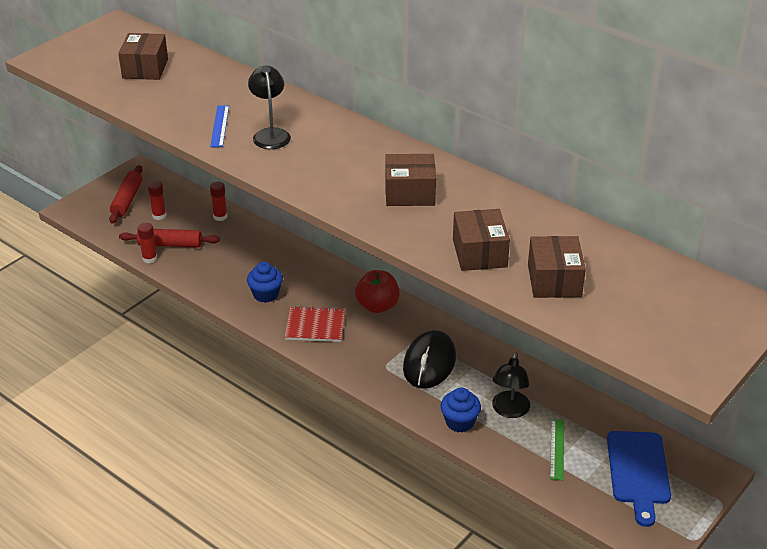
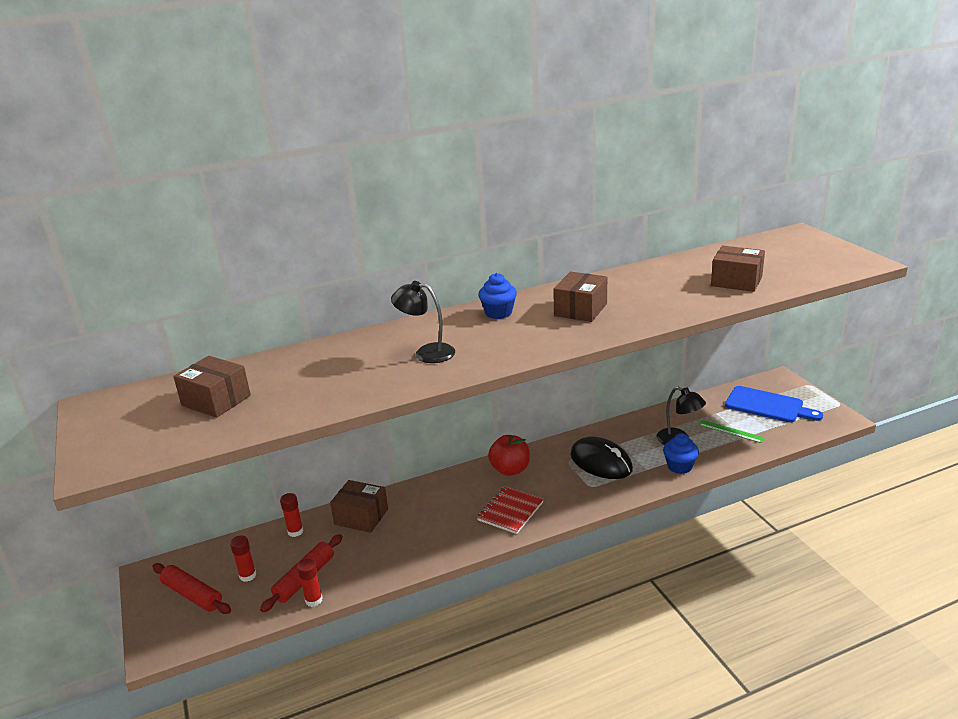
camera: 60 degrees left, 10 degrees down
blue ruler [210,105,229,147] -> none
blue cupcake [247,262,283,303] -> blue cupcake moved to [478,273,517,319]
brown box [453,209,510,271] -> brown box moved to [330,480,388,533]

